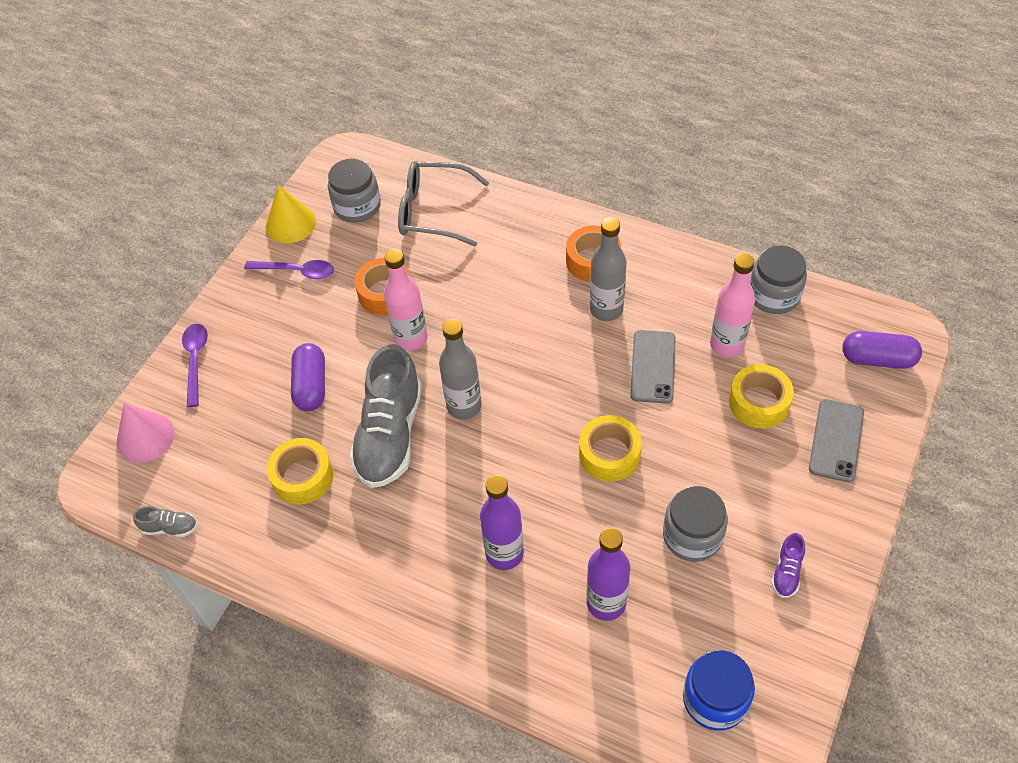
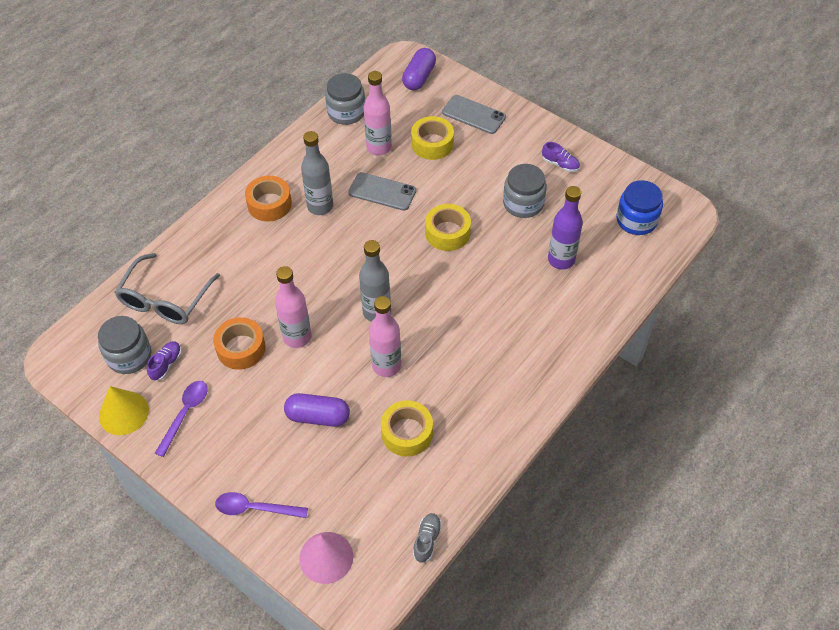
camera: 80 degrees left, 0 degrees up
grey shoe [349,344,422,488] -> pink bottle [369,296,401,377]
purple bottle [480,475,524,570] -> none
none -> purple shoe [147,341,182,381]

